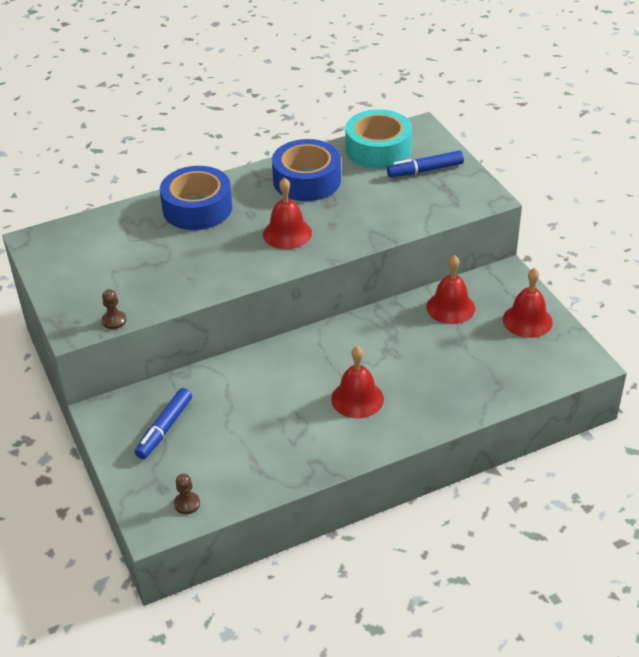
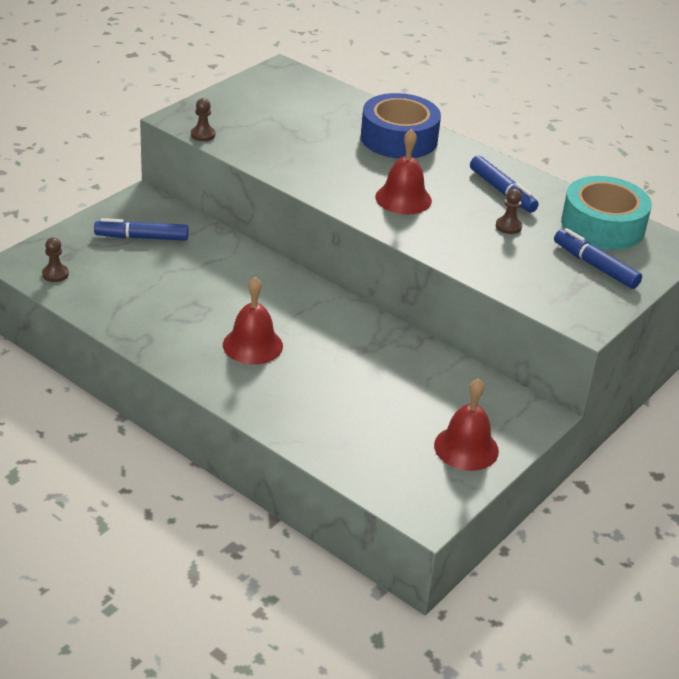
camera: 60 degrees right, 5 degrees down
blue tape [272,139,341,201] -> blue marker [470,156,539,213]
red bell [426,255,475,324] -> none
none -> brown pawn [496,189,522,234]

